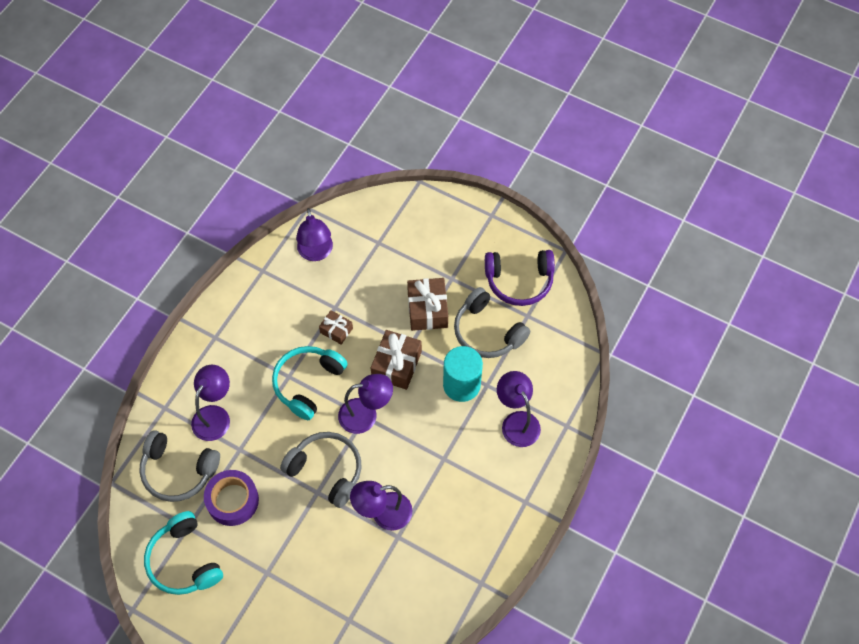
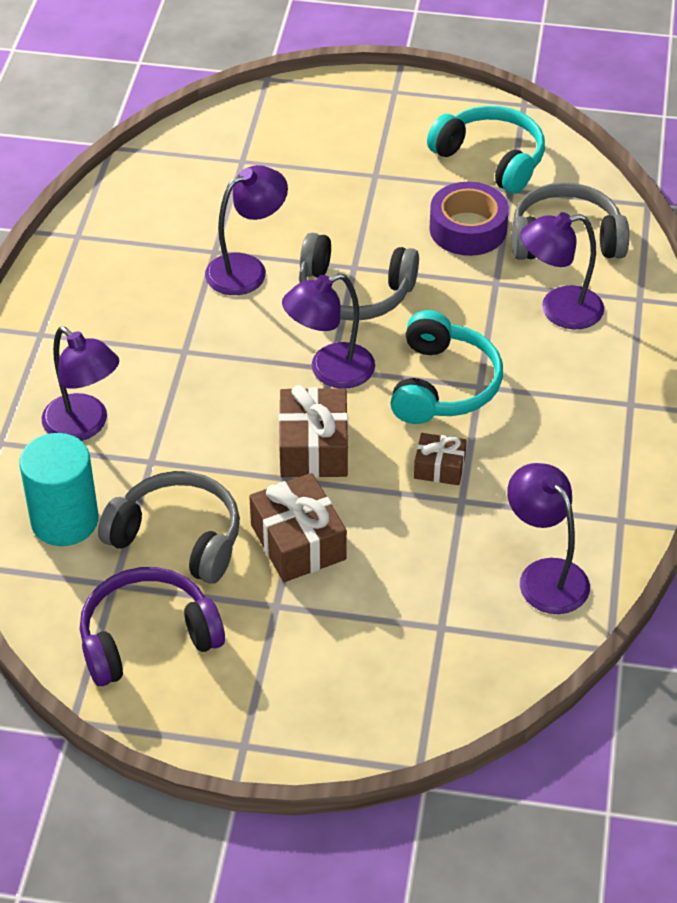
camera: 160 degrees right, 15 degrees down
purple lamp [191,365,230,441] -> purple lamp turned 75 degrees clockwise [520,212,604,329]
turquoise cylinder [443,346,483,402] -> turquoise cylinder moved to [19,433,98,546]

